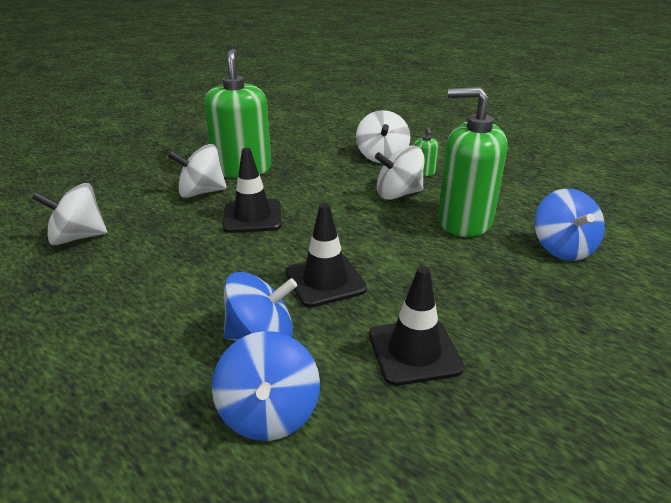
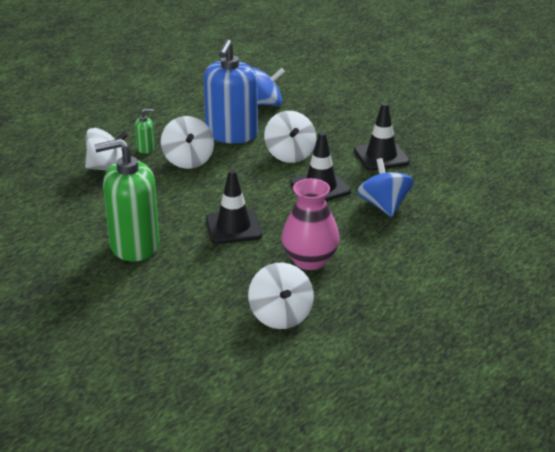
camera: 95 degrees left, 0 degrees up
white spinning top [168,144,227,198] -> white spinning top moved to [264,111,316,163]
blue spinning top [212,331,320,441] -> none
green soap dispenser [438,87,507,237] -> blue soap dispenser [203,40,258,144]
none -> pink vase [281,178,340,270]

